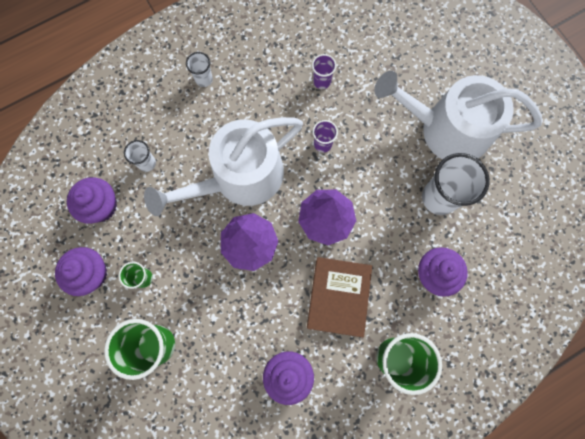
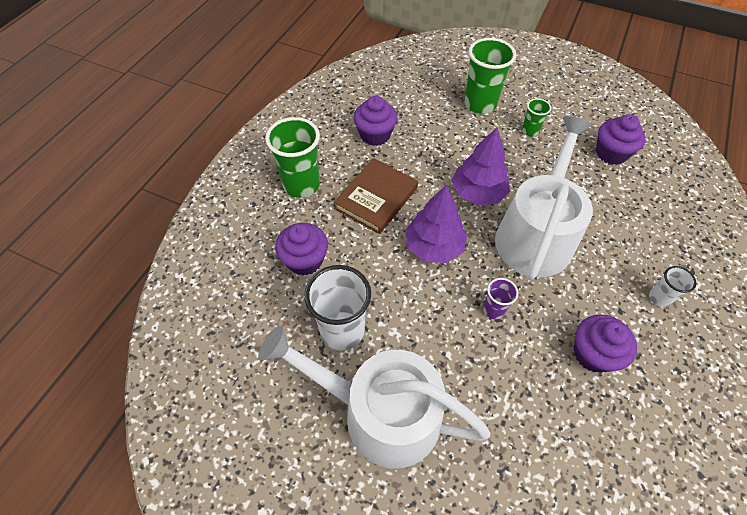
camera: 145 degrees right, 20 degrees down
purple cupcake [55,247,107,296] -> purple cupcake moved to [574,314,637,373]
white cup [124,140,156,172] -> none
brown book [307,257,372,338] -> brown book turned 60 degrees clockwise [333,158,418,234]
purple cup [312,54,336,89] -> none
white watering can [374,71,542,159] -> white watering can turned 135 degrees counterclockwise [258,326,491,469]

